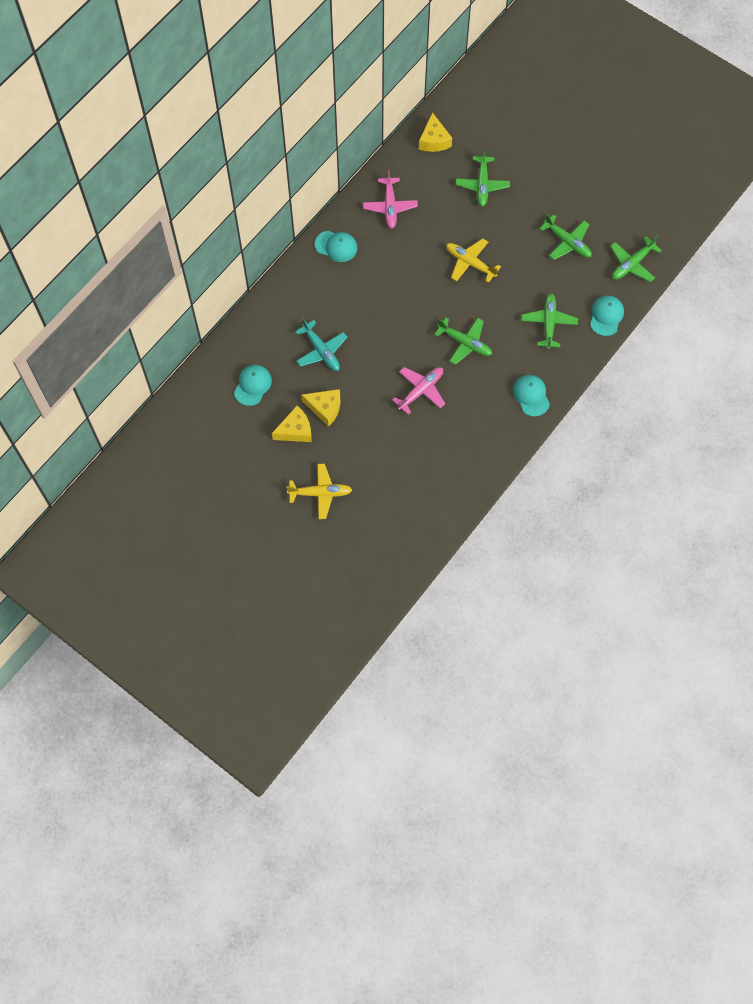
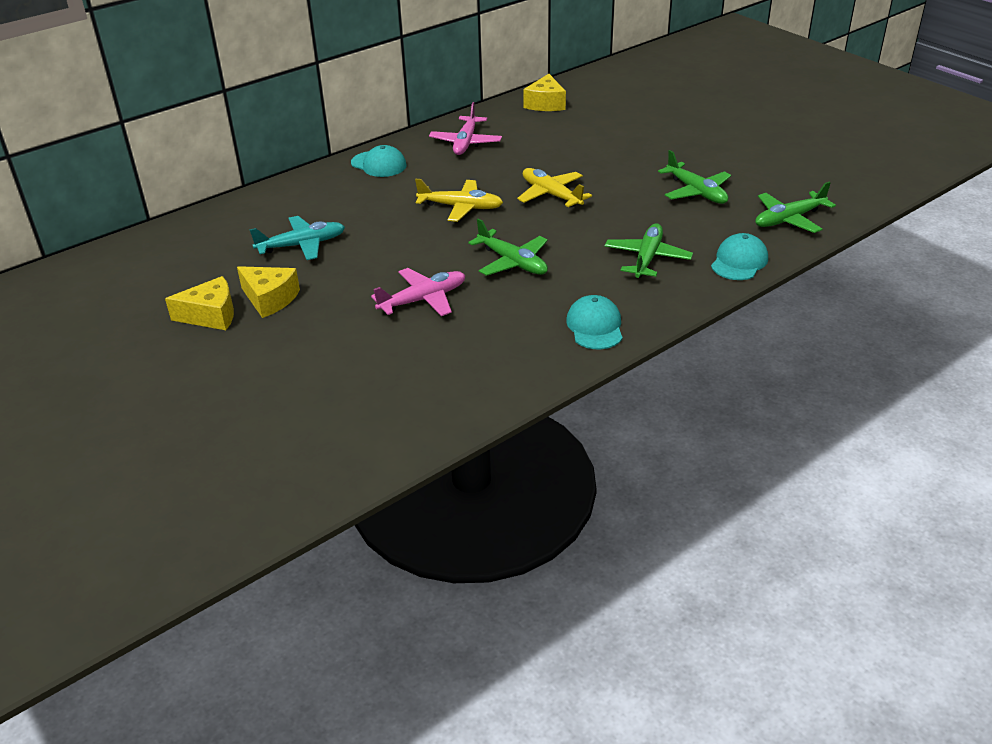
camera: 15 degrees right, 30 degrees down
turquoise cap [234,365,272,406] -> none
yellow plane [286,464,352,519] -> yellow plane moved to [415,179,503,222]
turquoise plane [295,318,347,371] -> turquoise plane turned 90 degrees counterclockwise [249,216,345,260]
green plane [456,148,510,207] -> none

